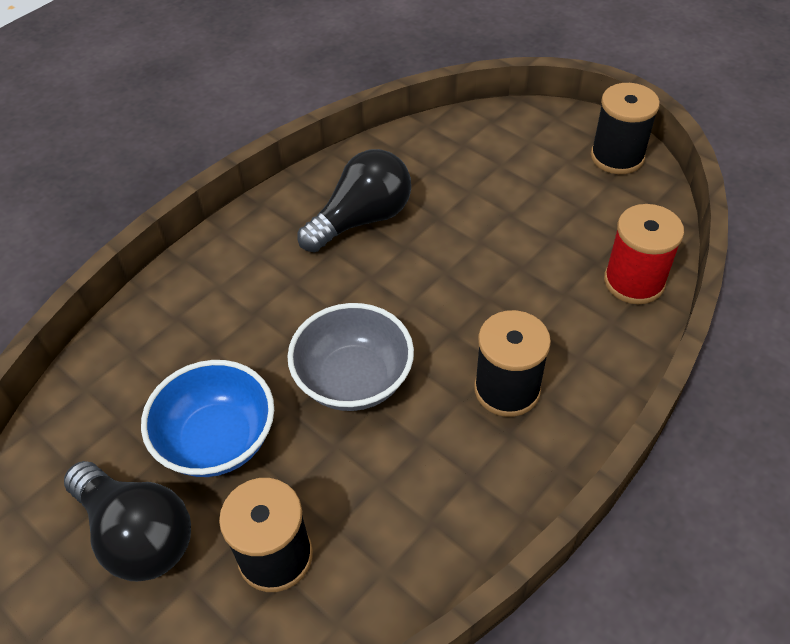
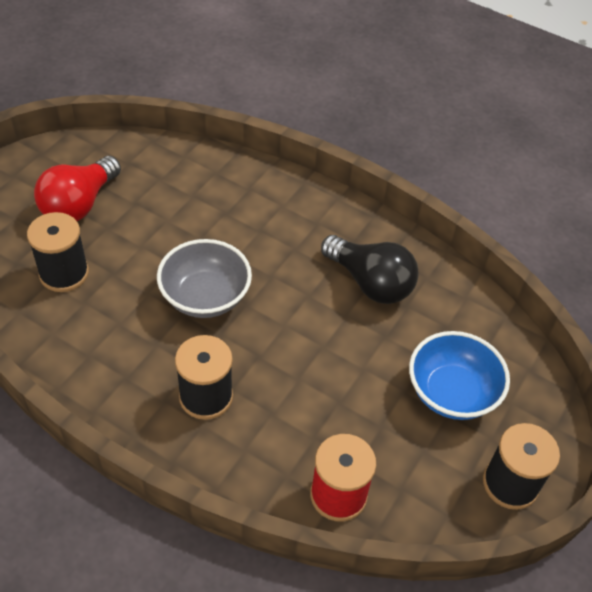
camera: 75 degrees right, 0 degrees up
black light bulb [64,461,191,581] -> red light bulb [34,156,121,221]
blue bowl [141,360,274,477] -> blue bowl moved to [409,331,510,420]

